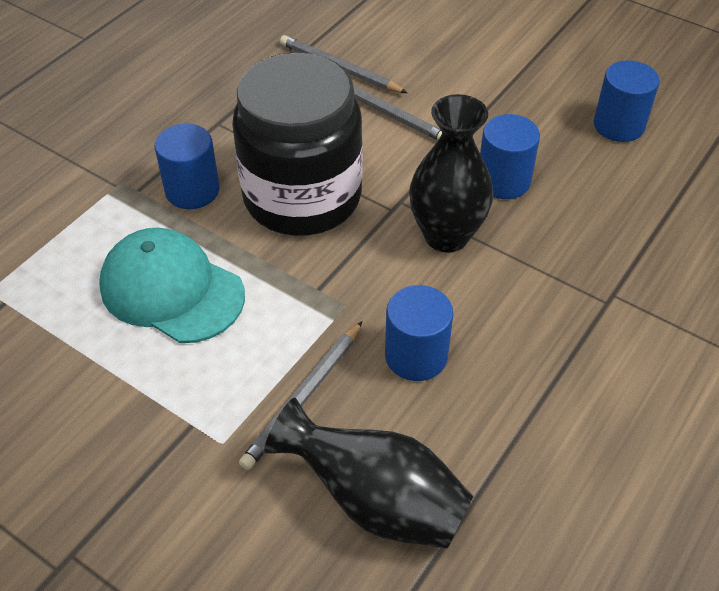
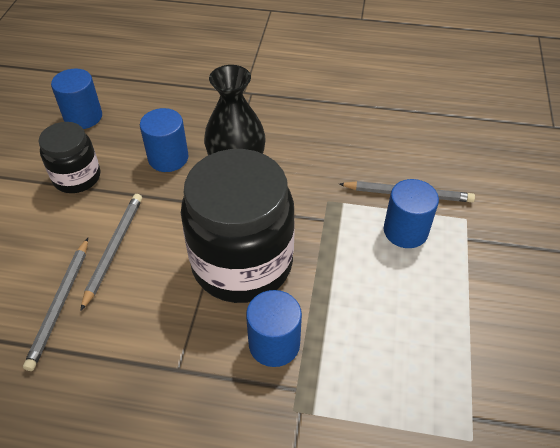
camera: 115 degrees left, 0 degrees up
turquoise cap [99,228,245,343] -> none
black vase [264,398,474,549] -> none
blue cylinder [385,285,453,381] -> blue cylinder moved to [384,179,439,248]
none -> black jar [39,122,100,193]

